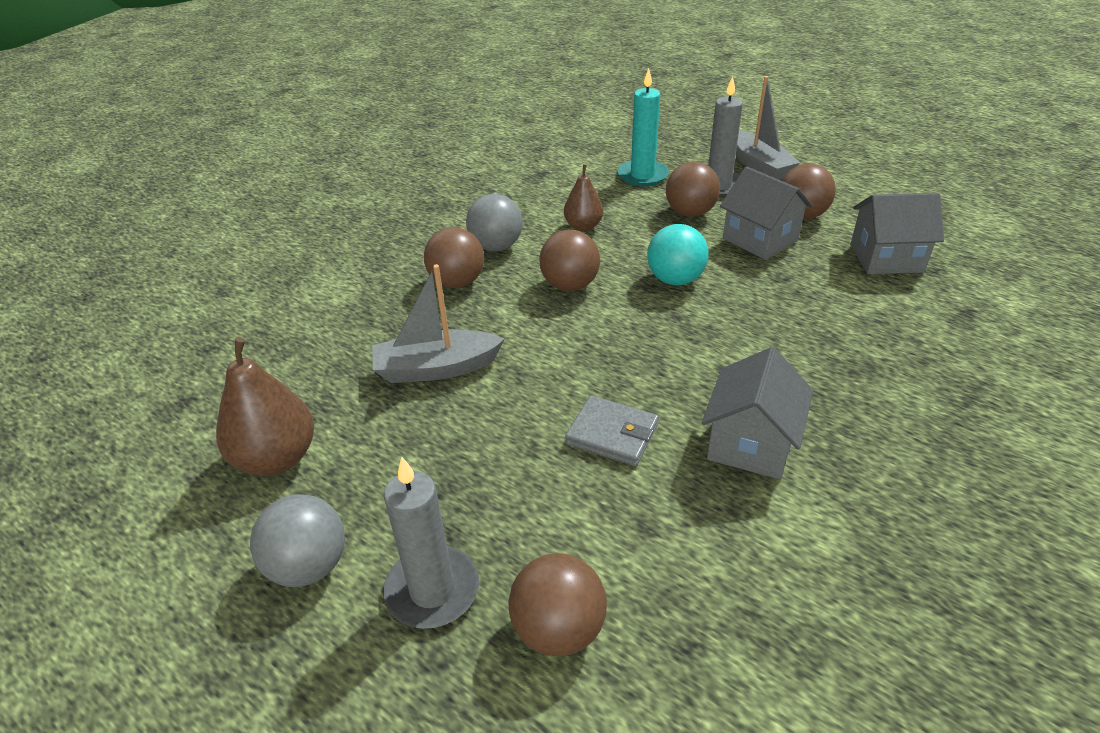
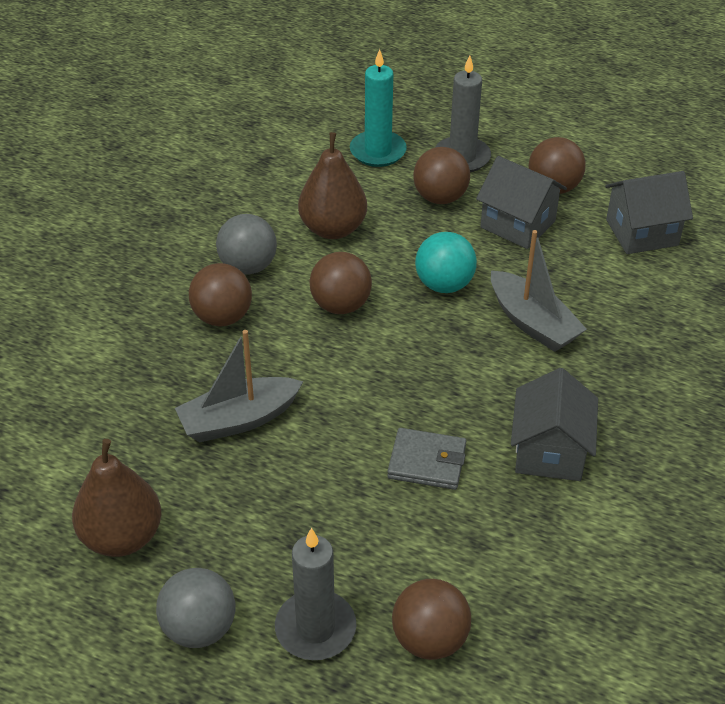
camera: 15 degrees left, 5 degrees up
brown pear [564,164,603,231] -> brown pear [298,132,367,239], size x1.60
grey boat [736,76,800,180] -> grey boat moved to [491,230,587,352]

